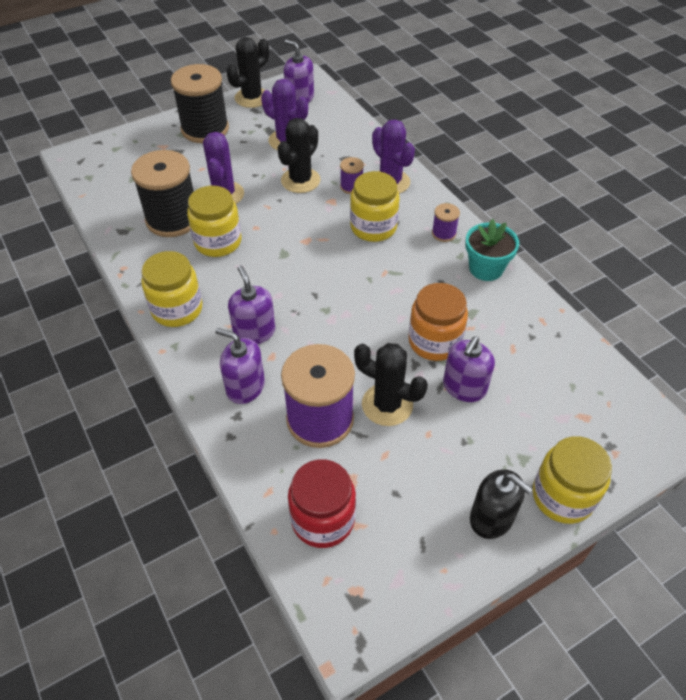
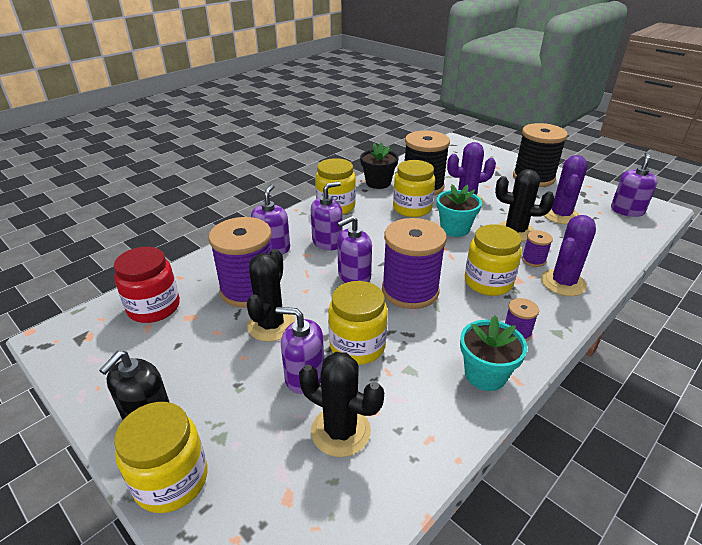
camera: 75 degrees right, 15 degrees down
black cactus [226,37,269,108] -> black cactus moved to [299,352,384,457]
orange jar [408,283,468,361] -> yellow jar [328,281,388,365]
none -> purple soap dispenser [337,216,372,283]
none -> black flower pot [360,142,399,189]
none -> purple spool [382,218,447,309]
none -> turquoise flower pot [437,184,482,237]

